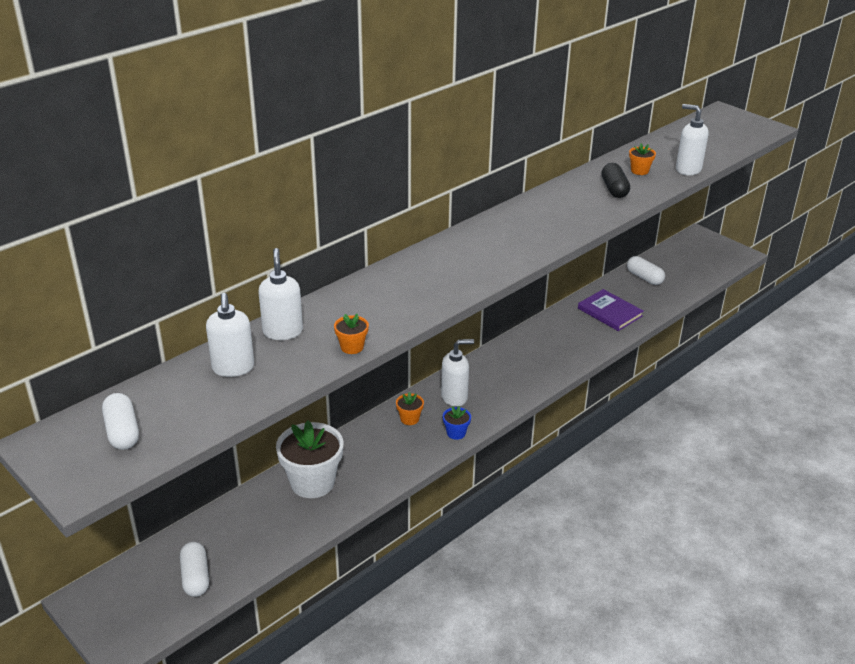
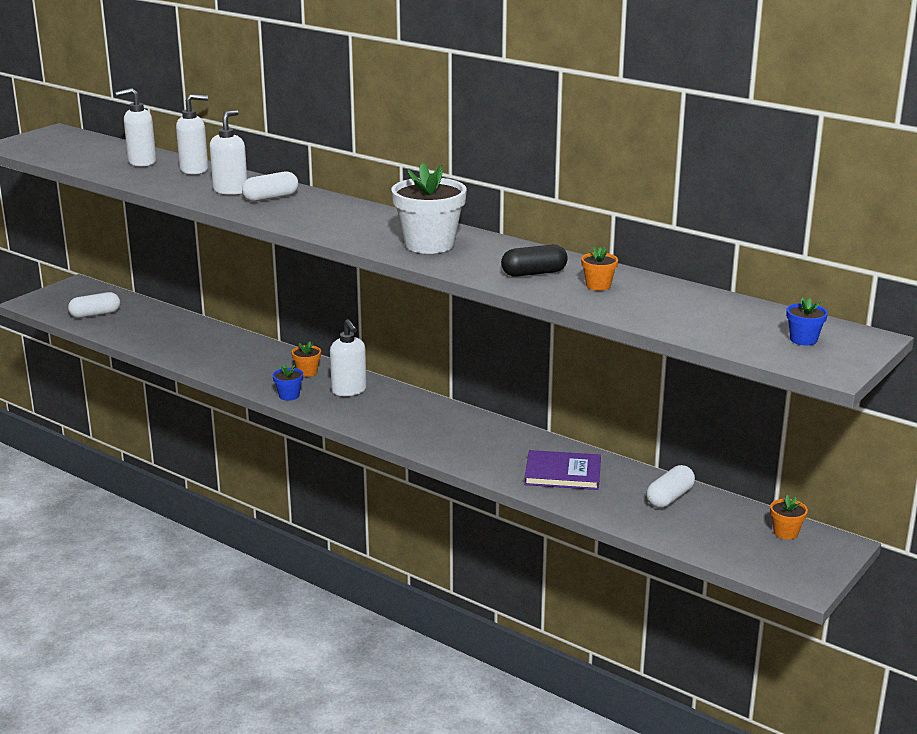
camera: 80 degrees right, 10 degrees down
white capsule [102,393,139,450] -> white capsule moved to [242,172,298,202]
white flower pot [276,421,344,498] -> white flower pot moved to [391,163,467,254]
orange flower pot [334,313,369,354] -> orange flower pot moved to [770,495,808,539]
purple book [578,289,644,331] -> purple book turned 60 degrees clockwise [524,450,601,490]
white soap dispenser [676,104,709,175] -> white soap dispenser moved to [210,110,247,195]
none -> blue flower pot [786,297,828,346]

